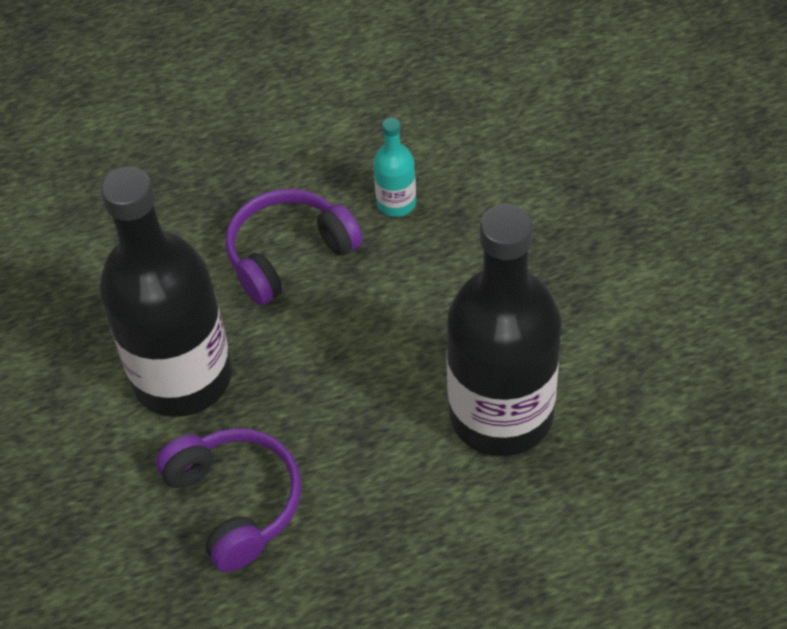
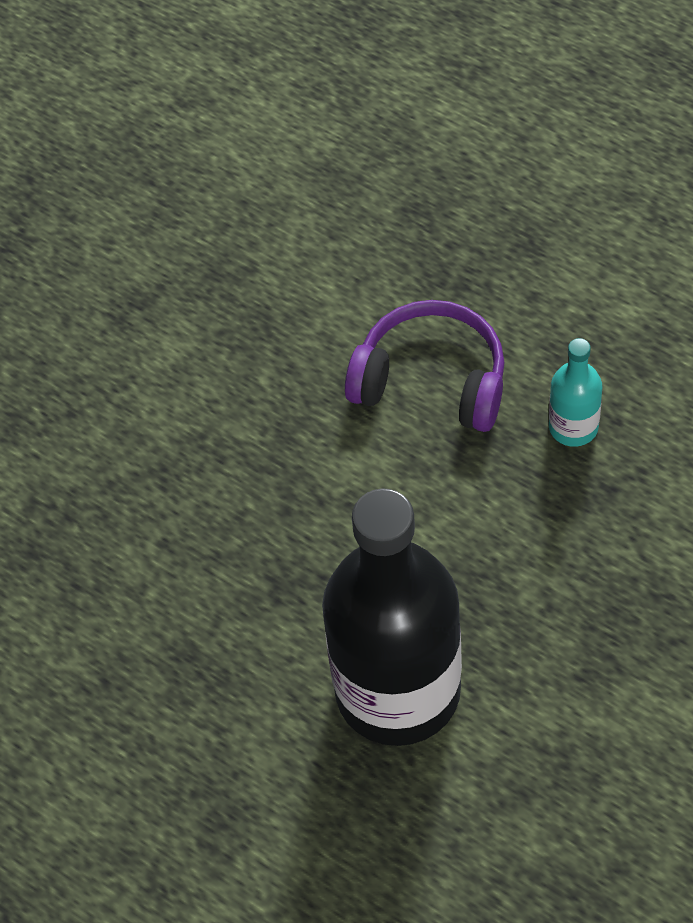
camera: 55 degrees right, 5 degrees up
black bottle [99,167,232,417] -> none
purple headphones [156,428,302,572] -> none

